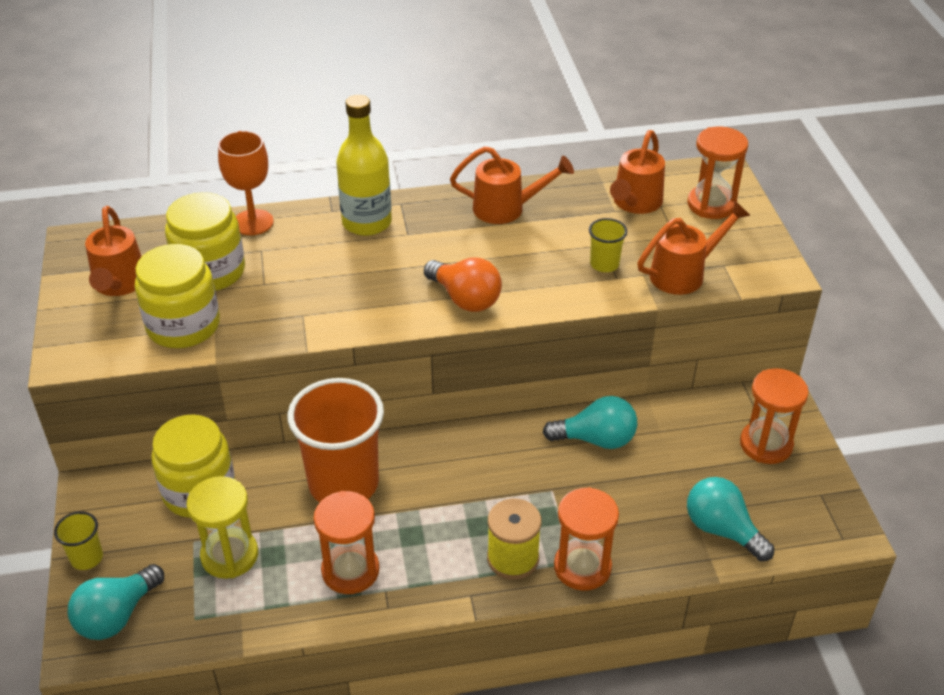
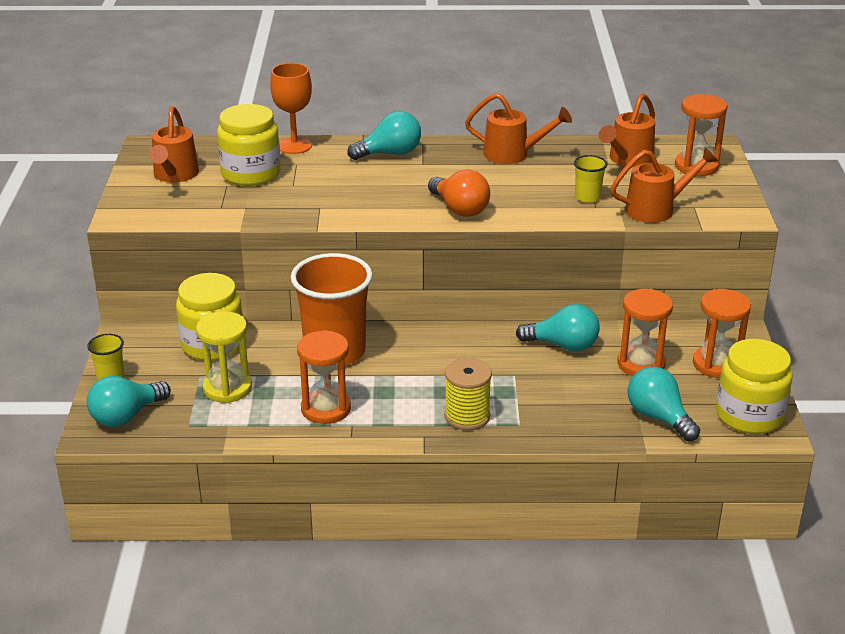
camera: 10 degrees right, 10 degrees down
yellow jar [135,244,220,348] -> yellow jar moved to [716,339,793,434]
yellow bottle [336,95,392,236] -> turquoise light bulb [347,111,421,160]
orange hourglass [554,487,619,591] -> orange hourglass moved to [617,289,673,376]

